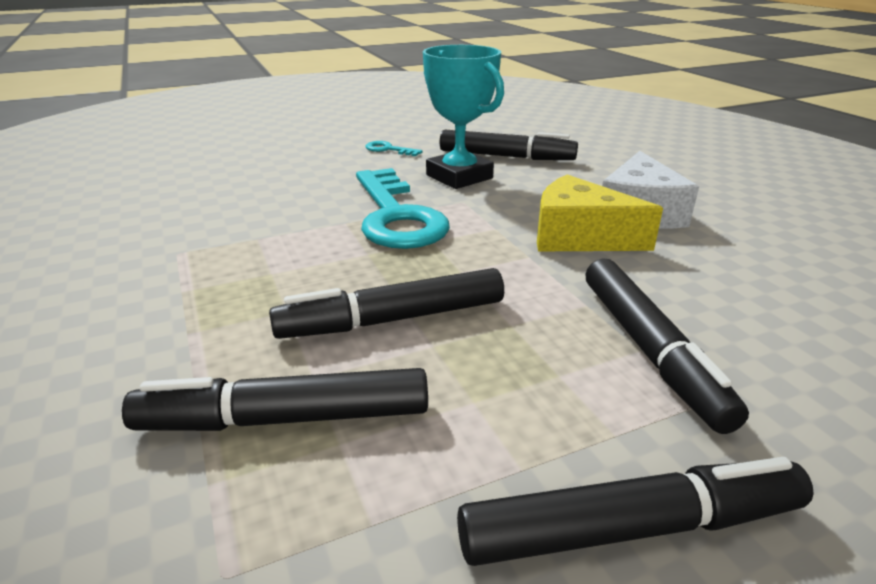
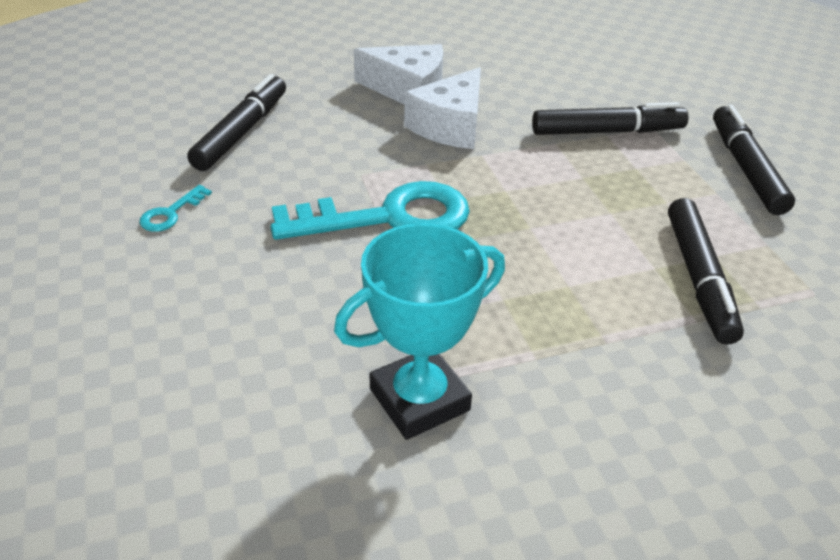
camera: 85 degrees left, 10 degrees up
black marker [269,268,504,339] -> none
turquoise trophy [423,45,504,189] -> turquoise trophy moved to [334,223,505,440]
yellow cheese [537,174,663,251] -> white cheese [404,67,481,149]

